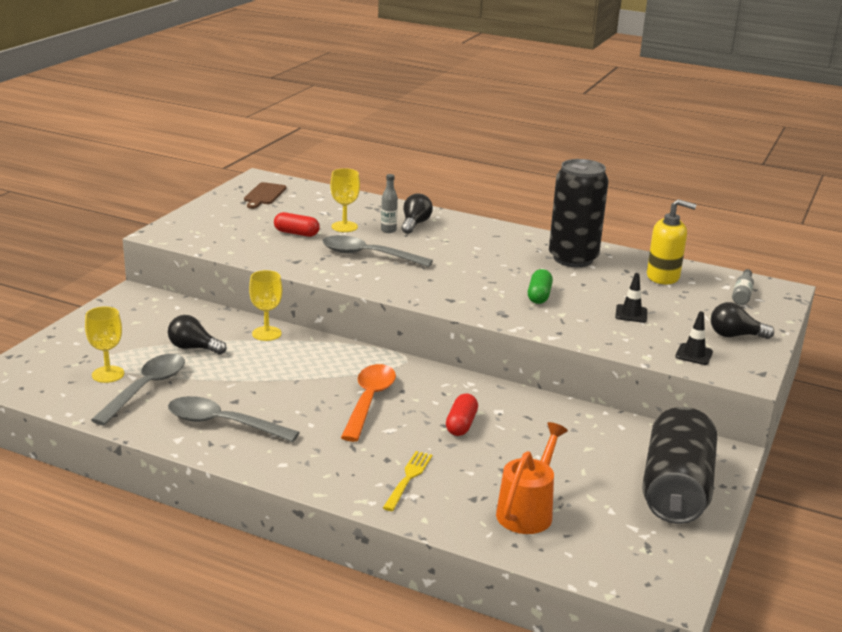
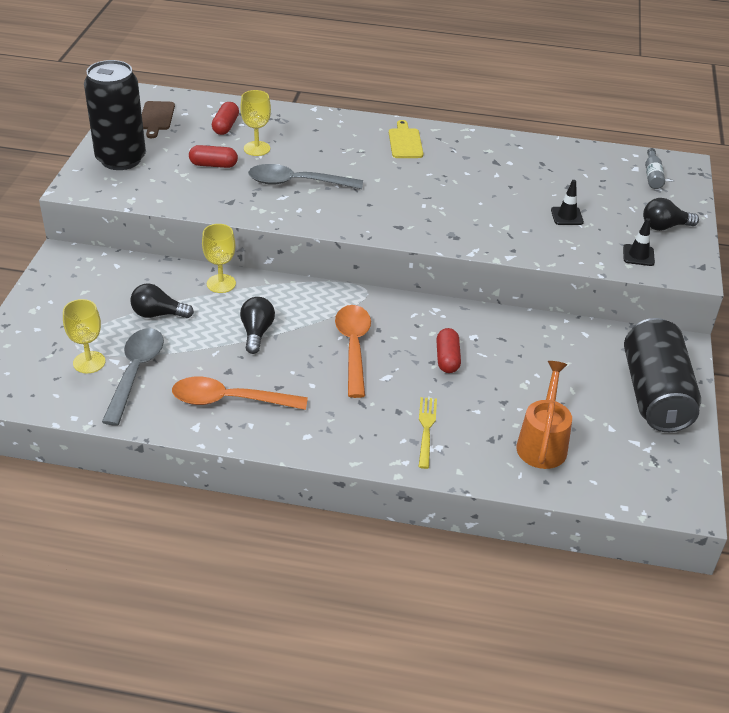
camera: 15 degrees left, 15 degrees up
grey spoon [168,396,300,442] -> orange spoon [172,377,308,410]
grey bottle [381,174,398,233] -> none
black light bulb [401,194,433,234] -> black light bulb moved to [240,297,275,354]
green capsule [528,269,553,304] -> none
black can [549,159,609,267] -> black can moved to [84,60,146,170]
yellow soap dispenser [647,199,697,284] -> none
none -> red capsule [212,102,239,135]
none -> yellow cutting board [389,120,423,158]

